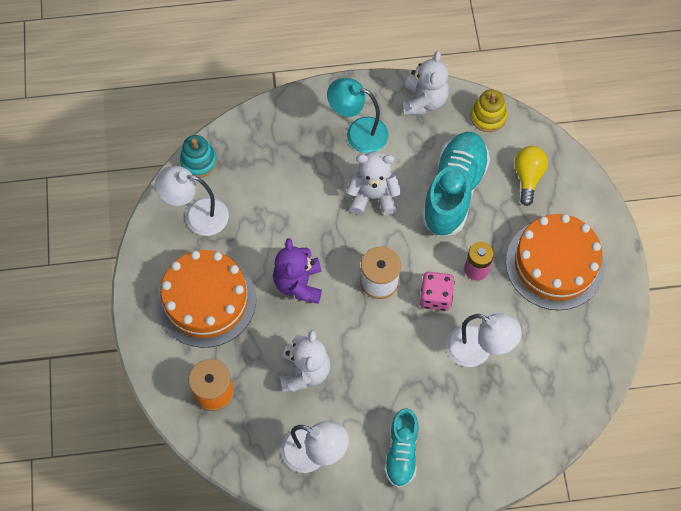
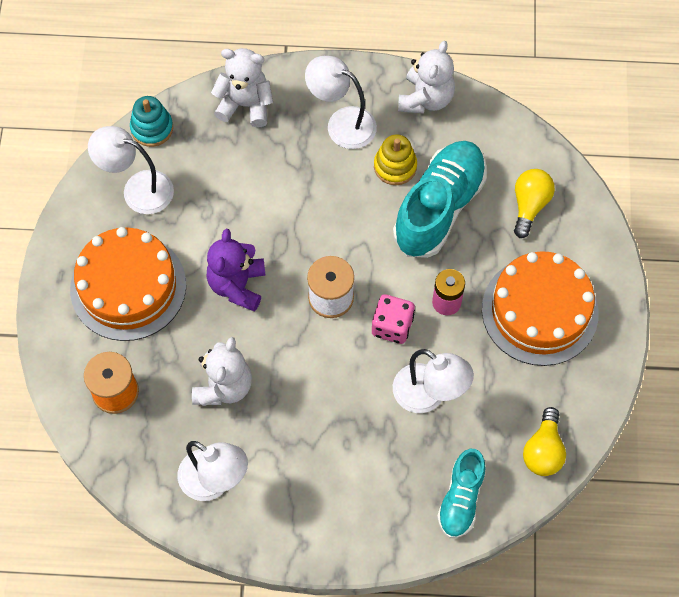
camera: 10 degrees right, 0 degrees up
turquoise lamp [327,78,389,153] -> white lamp [305,56,377,149]
white teddy bear [346,151,401,215] -> white teddy bear moved to [211,48,273,128]
turquoise shoe [384,408,418,488] -> turquoise shoe moved to [437,449,486,538]
yellow stacking toy [470,89,507,132] -> yellow stacking toy moved to [374,134,417,185]
none -> yellow light bulb [523,407,566,476]

